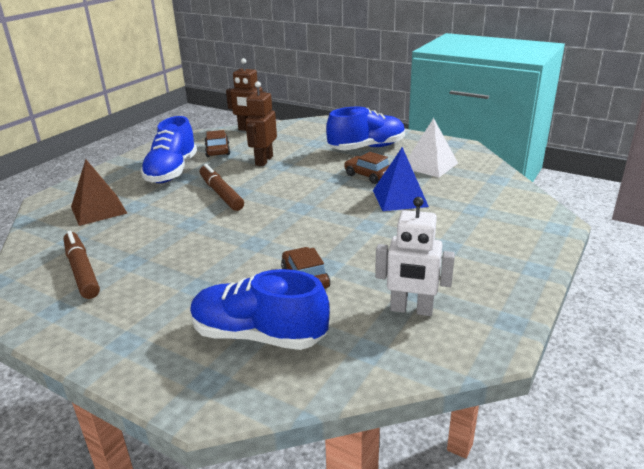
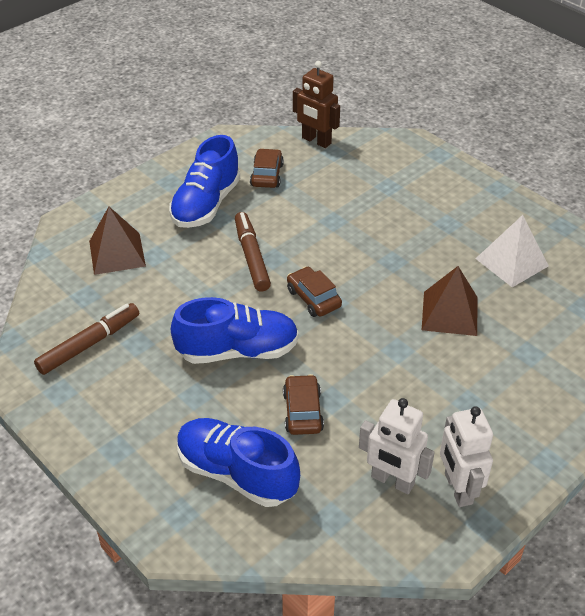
camera: 15 degrees right, 15 degrees up
brown marker [64,231,100,299] -> brown marker turned 60 degrees clockwise [34,303,139,375]
brown robot [245,81,277,166] -> none
blue shoe [326,107,405,150] -> blue shoe moved to [171,297,299,364]
brown car [344,152,390,184] -> brown car moved to [287,266,342,317]
blue pyramid [373,147,429,211] -> brown pyramid [422,266,478,336]
none -> white robot [440,406,493,507]

